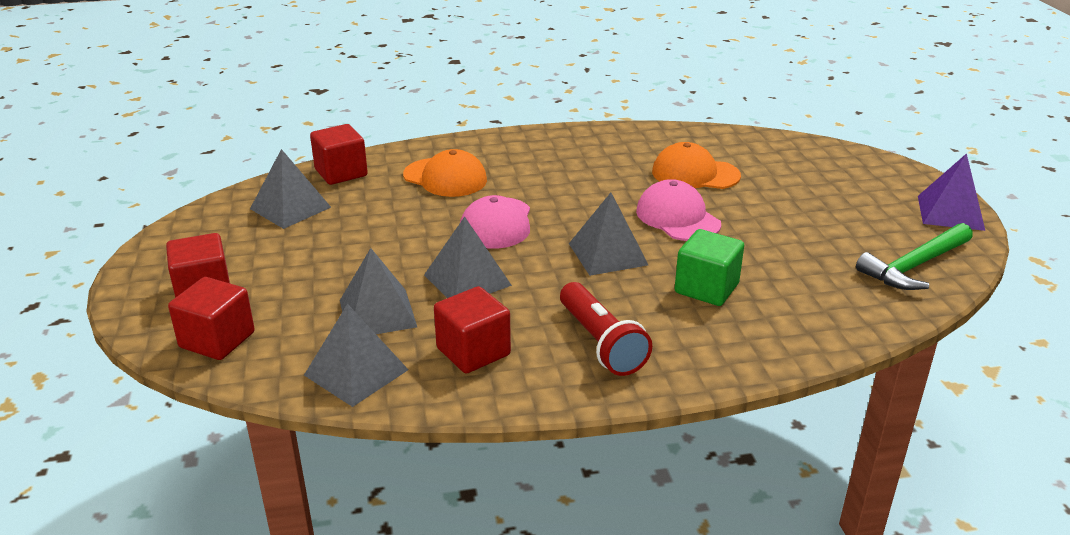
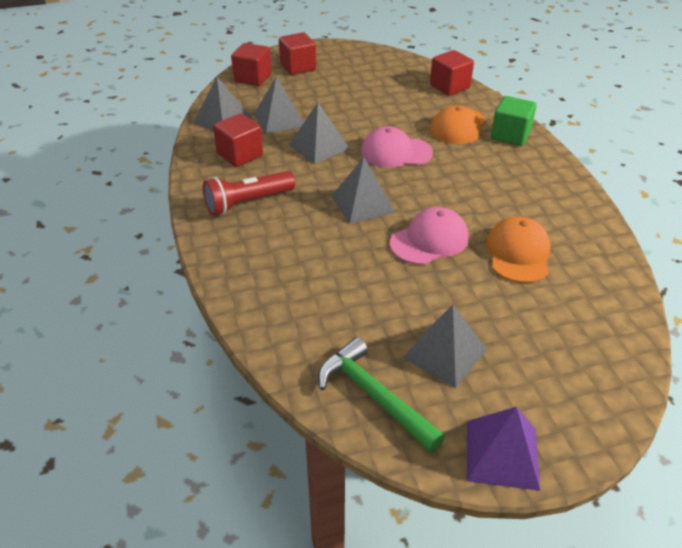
camera: 85 degrees right, 10 degrees up
grey pyramid [250,149,331,229] -> grey pyramid moved to [403,305,487,388]
green cube [675,229,744,306] -> green cube moved to [491,96,537,146]

